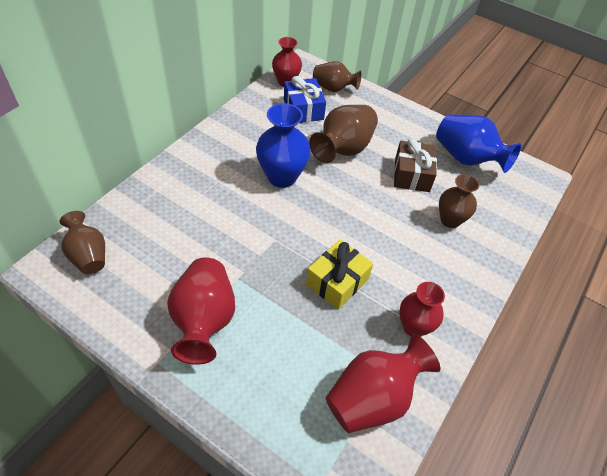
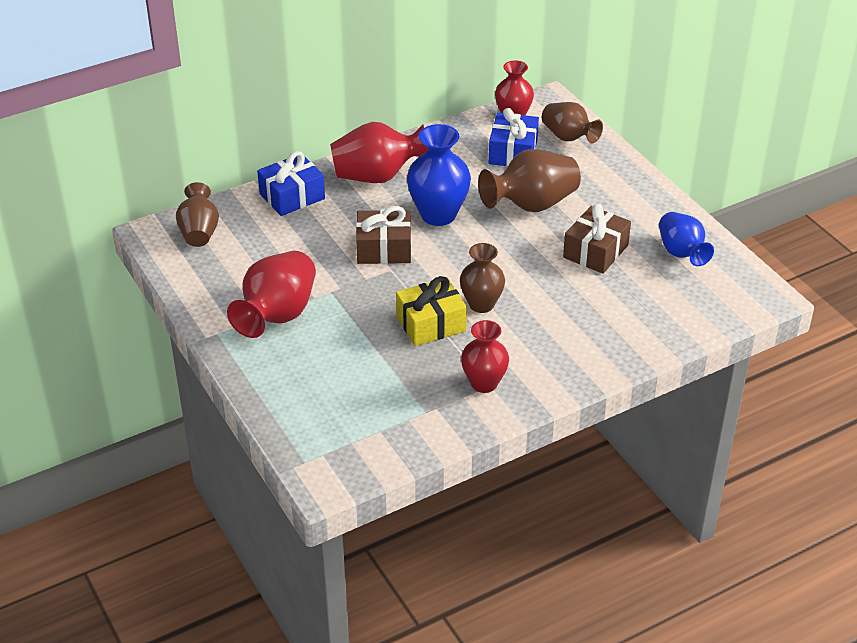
camera: 30 degrees right, 10 degrees down
red vase [326,334,440,433] -> red vase moved to [330,122,428,183]
blue vase [436,114,522,173] -> blue vase [659,212,714,266], size x0.66
brown vase [439,174,479,228] -> brown vase moved to [460,243,505,313]
none -> blue gift [257,151,325,216]
none -> brown gift [356,206,411,264]

